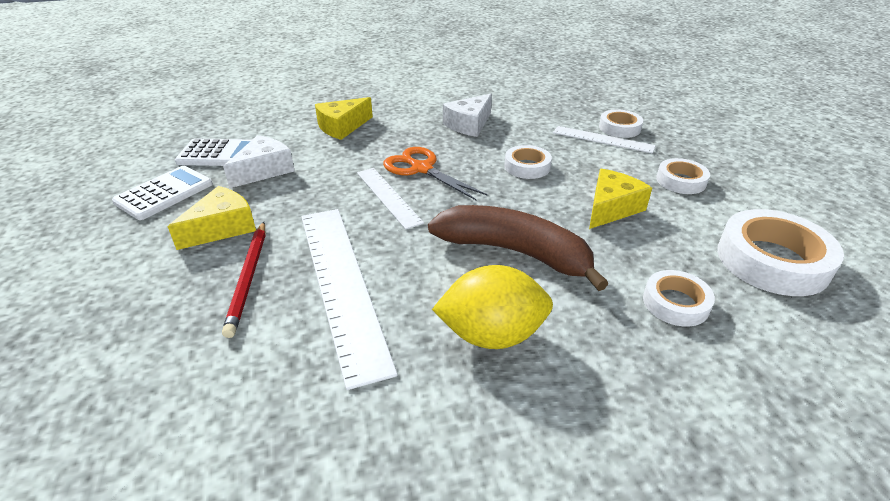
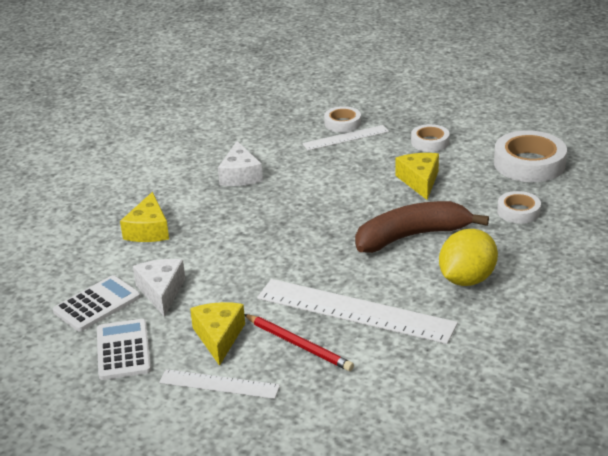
camera: 45 degrees left, 5 degrees down
white ruler [357,168,424,229] -> white ruler moved to [159,369,280,399]
orange scissors [383,147,488,201] -> none
white tape [504,145,552,179] -> none

